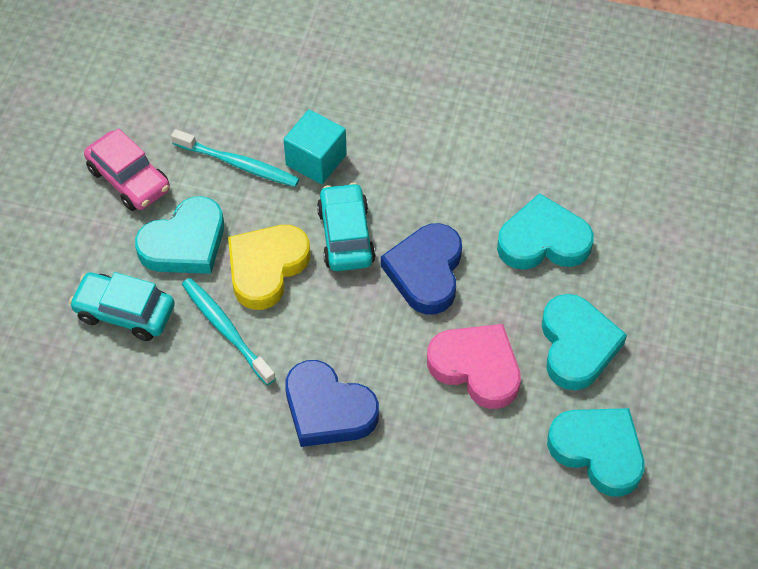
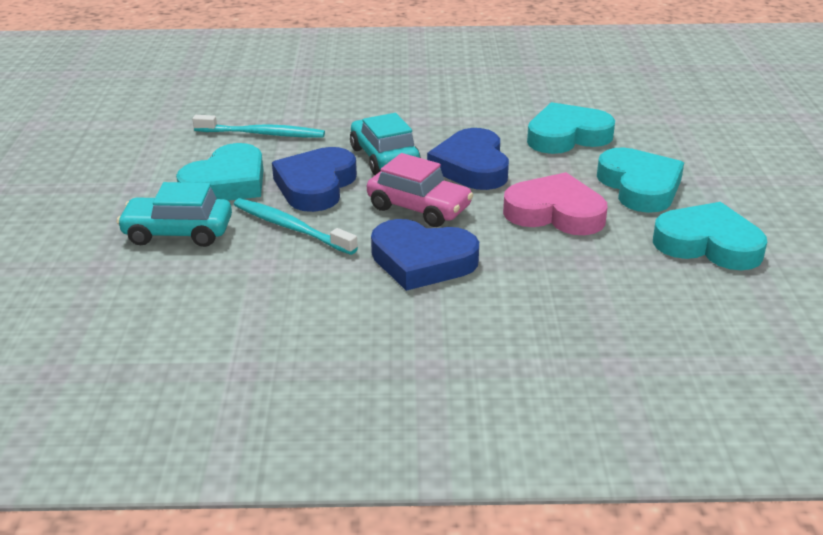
camera: 15 degrees left, 25 degrees down
pink car [84,128,170,211] -> pink car moved to [367,153,473,227]
yellow heart [228,225,310,310] -> blue heart [272,147,357,212]
turquoise cube [284,110,347,184] -> none

